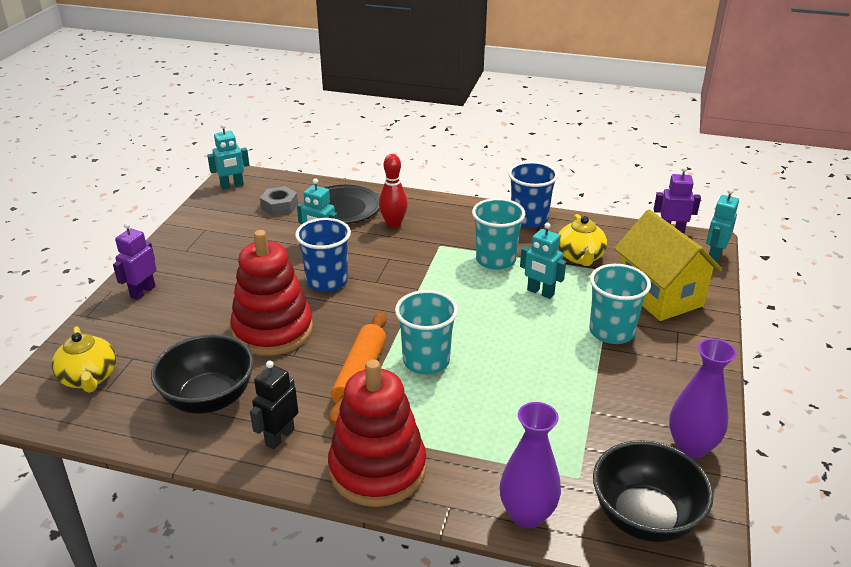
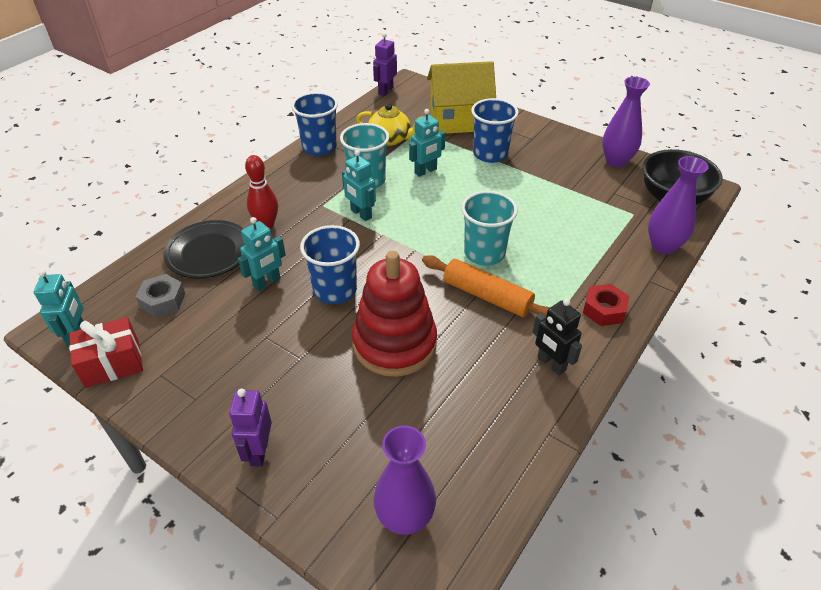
camera: 70 degrees left, 10 degrees up
yellow teapot [52,326,116,393] -> purple vase [373,426,436,535]
purple robot [113,222,157,300] -> purple robot turned 45 degrees clockwise [229,389,272,467]
black bowl [151,334,254,414] -> none
red stacking toy [328,359,426,507] -> red nut [583,284,629,326]
turquoise cup [589,264,651,344] -> blue cup [471,98,519,163]
turquoise robot [706,188,739,263] -> turquoise robot moved to [342,150,376,221]
none -> red gift [69,317,143,388]

